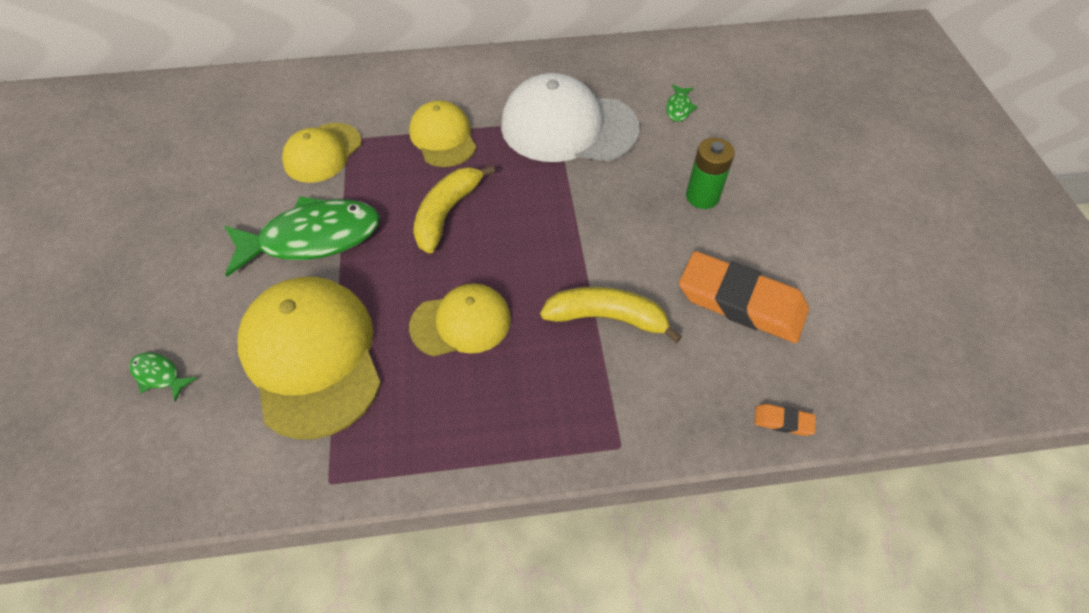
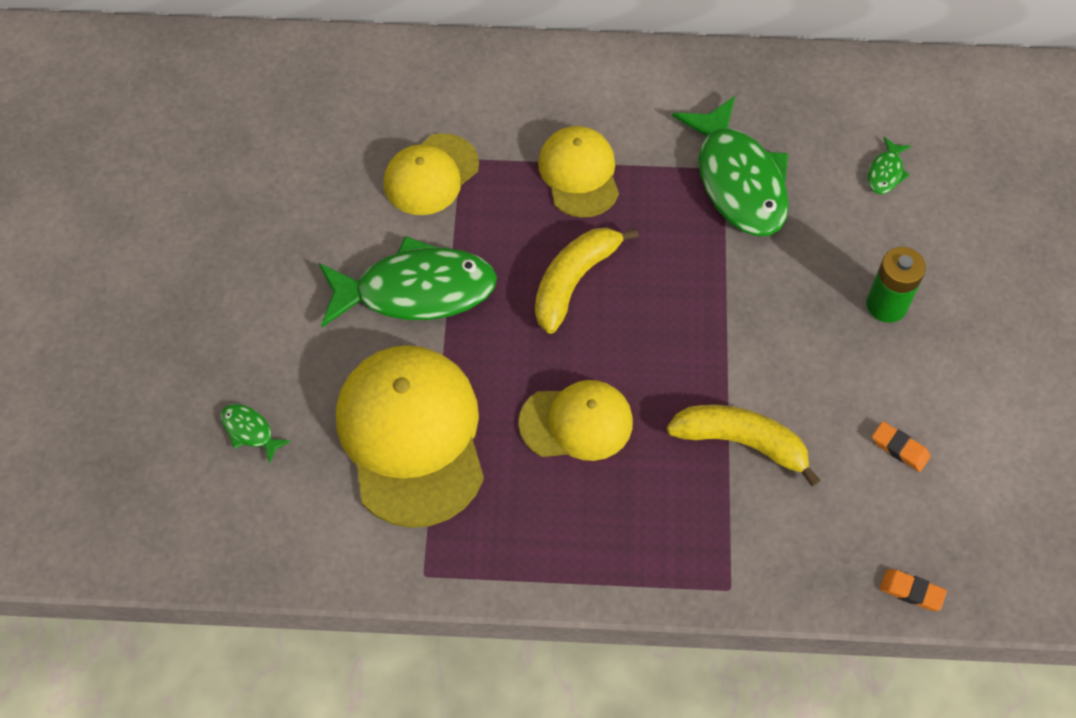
camera: 10 degrees right, 5 degrees up
white cap [501,73,640,162] -> green fish [672,96,789,236]
orange eraser [679,251,809,343] -> orange eraser [872,421,931,472], size x0.40

